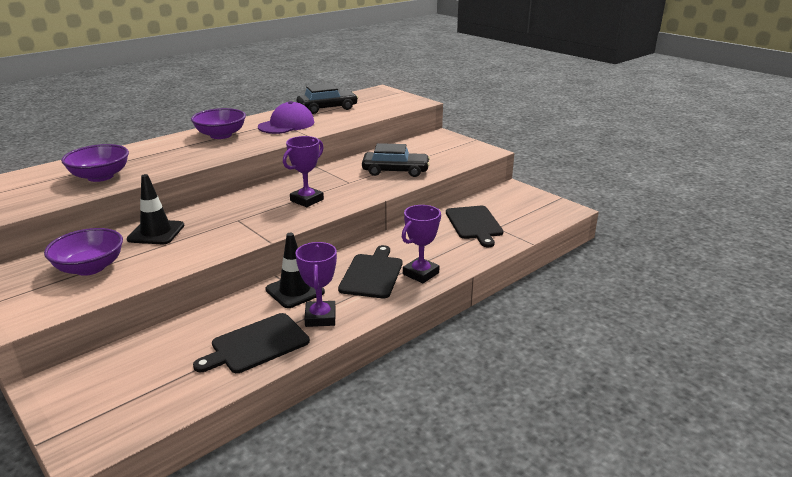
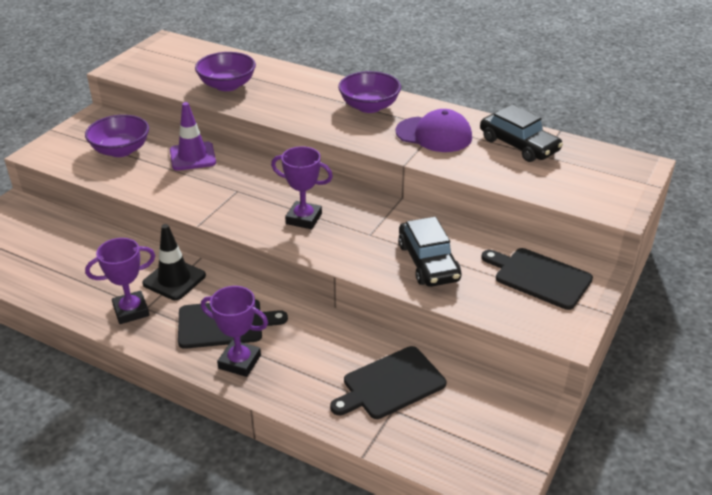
camera: 70 degrees right, 10 degrees up
black traffic cone [127,174,184,244] -> purple traffic cone [170,102,216,171]
black cutting board [193,313,310,373] -> black cutting board moved to [482,248,593,310]

